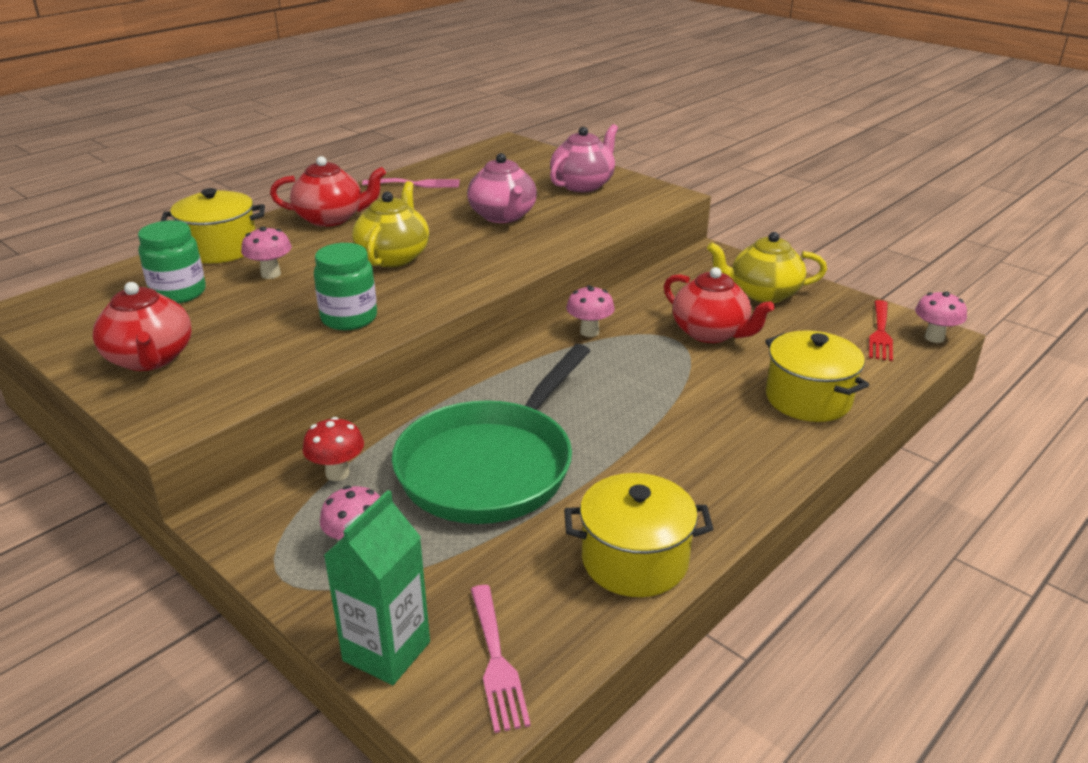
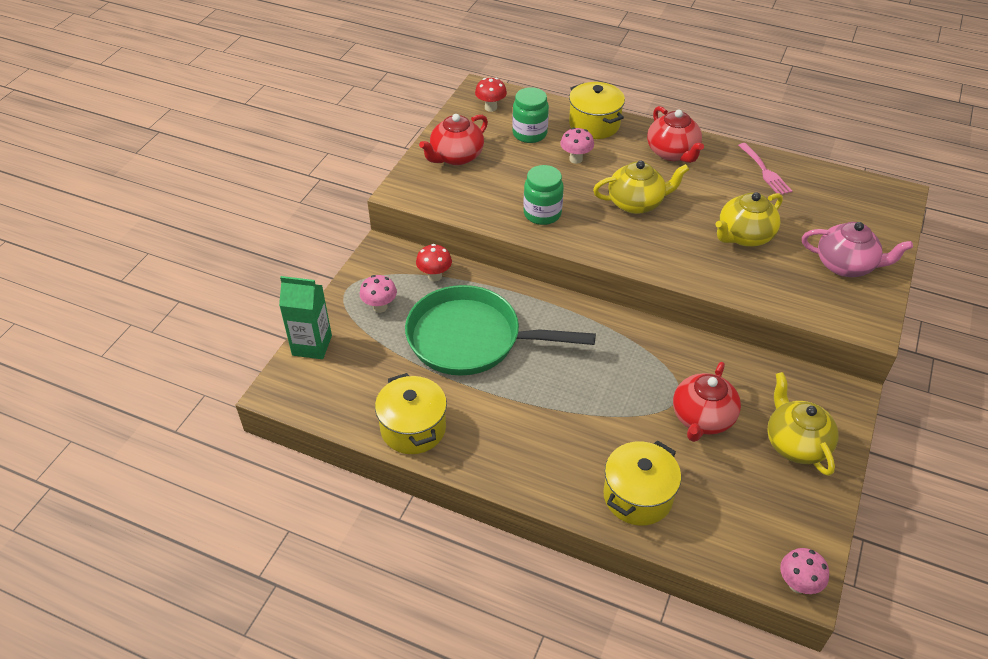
camera: 70 degrees right, 15 degrees up
pink teapot [467,153,537,223] -> yellow teapot [715,192,783,247]
pink fork [471,585,531,733] -> none
pink mushroom [566,285,615,337] -> none
red fork [869,300,893,361] -> none
none -> red mushroom [475,78,507,112]

